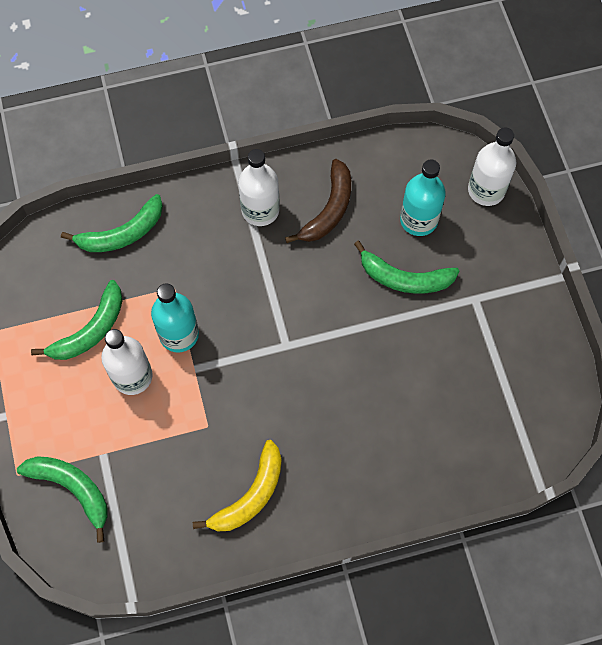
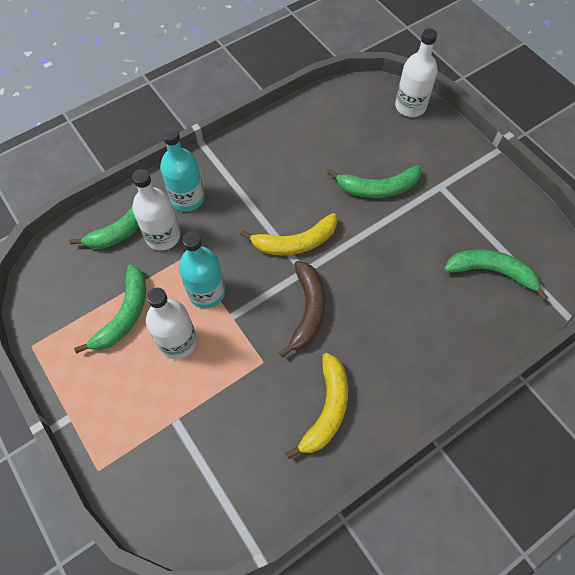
camera: 20 degrees left, 5 degrees down
green banana [17,456,107,543] -> green banana moved to [444,249,548,301]
white bottle [238,149,280,226] -> white bottle moved to [132,169,180,251]
brown banana [285,159,351,243] -> brown banana moved to [279,261,326,358]
turquoise bottle [400,160,446,236] -> turquoise bottle moved to [160,127,204,212]
none -> yellow banana [240,213,337,256]

